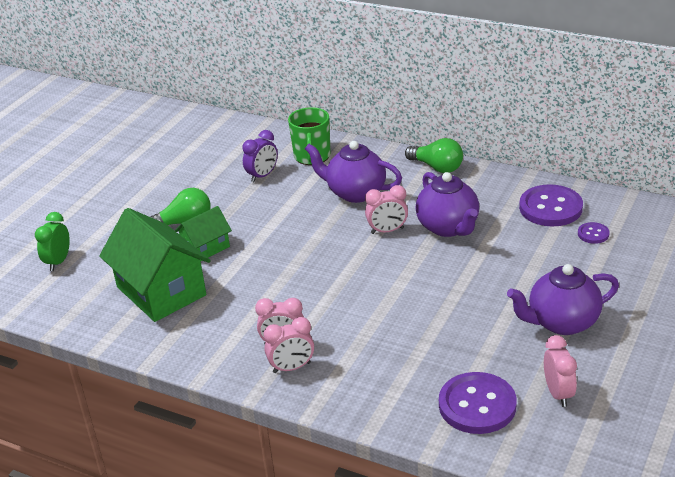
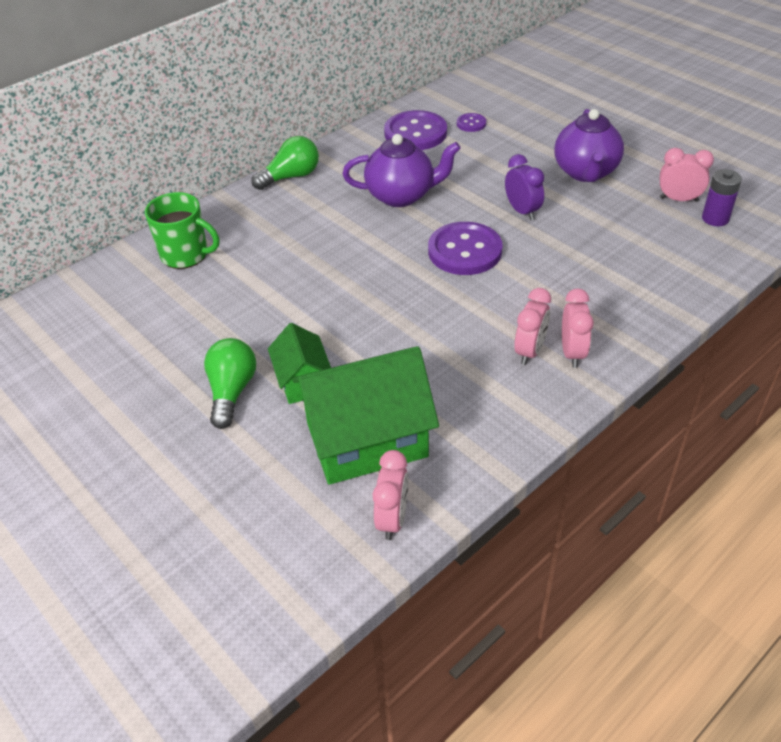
camera: 70 degrees left, 10 degrees up
green clock [35,212,70,271] -> none
purple clock [242,130,278,182] -> purple clock moved to [505,154,544,220]
purple teapot [305,141,402,203] -> none
pink clock [365,185,408,234] -> pink clock moved to [373,450,408,540]
purple button [439,372,517,434] -> purple button moved to [428,222,503,275]
none -> purple battery [702,169,742,226]

